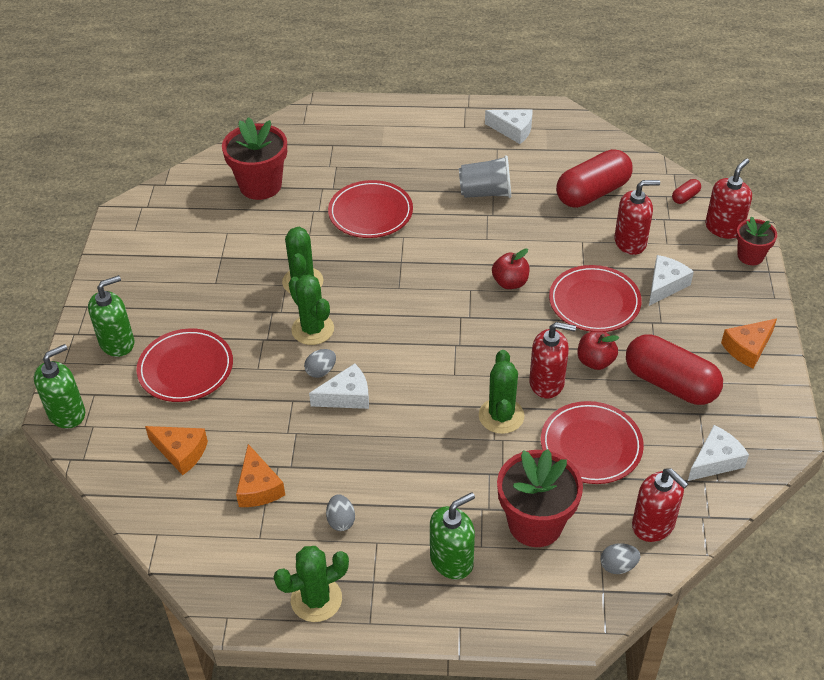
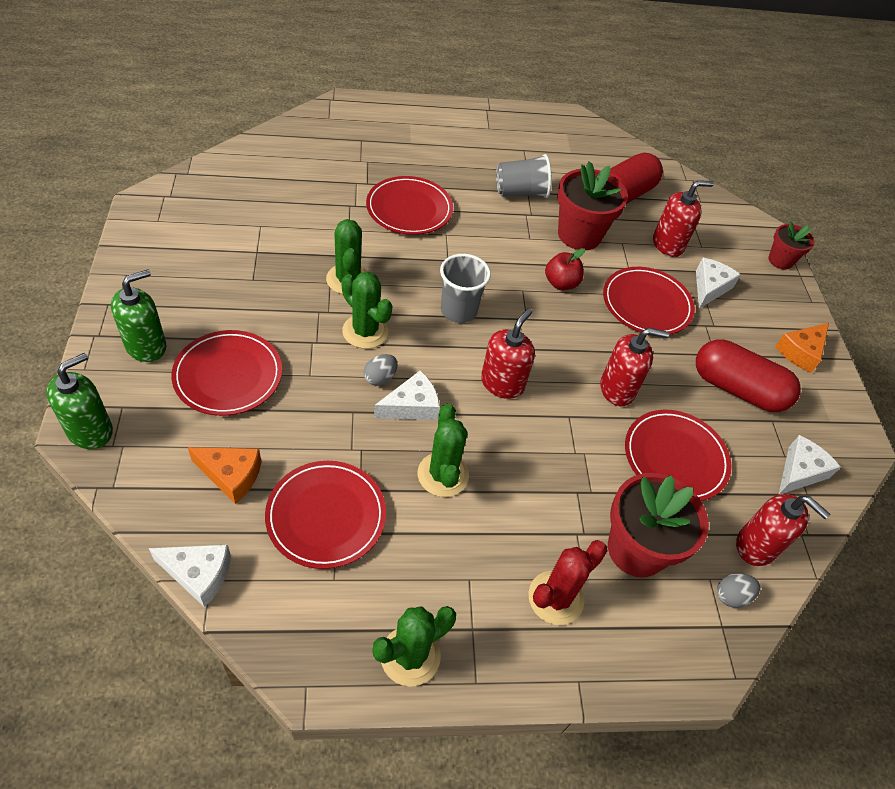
camera: 15 degrees left, 5 degrees up
red flower pot [222,117,287,200] -> red flower pot moved to [557,161,628,250]
orange cheese [236,444,285,507] -> red plate [265,461,386,569]
grey egg [326,494,355,531] -> none
green soap dispenser [430,492,475,580] -> red cactus [528,540,607,625]
green cactus [479,350,525,434] -> green cactus moved to [417,403,469,497]
white cheese [485,109,532,144] -> white cheese moved to [149,544,231,607]
red apple [577,331,619,370] -> none
red capsule [672,179,701,204] -> none
red soap dispenser [705,158,752,239] -> red soap dispenser moved to [481,308,535,399]
none -> grey cup [440,254,491,323]

